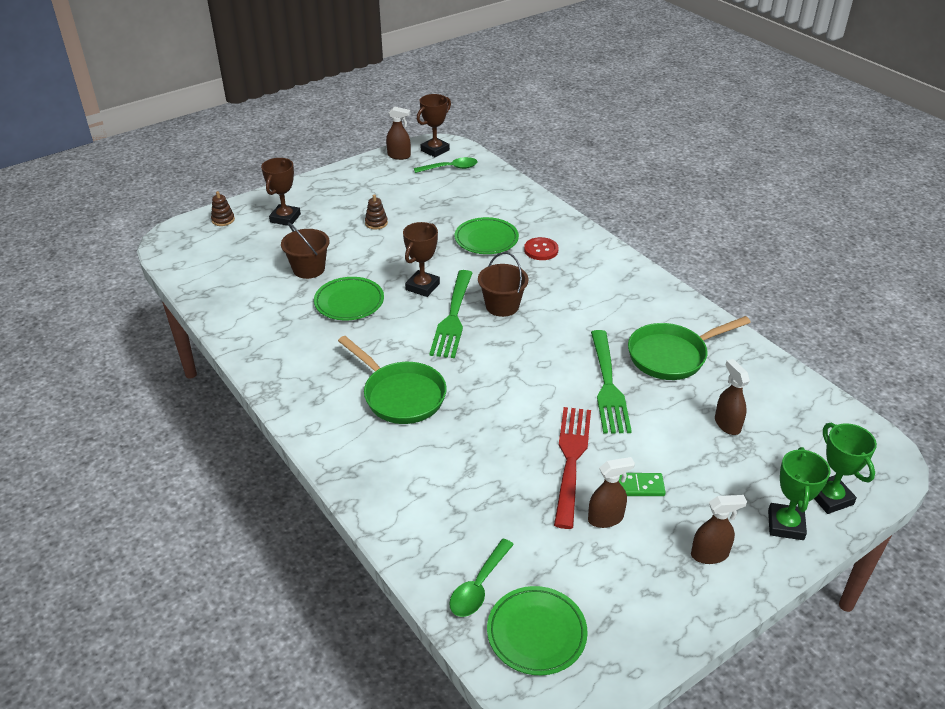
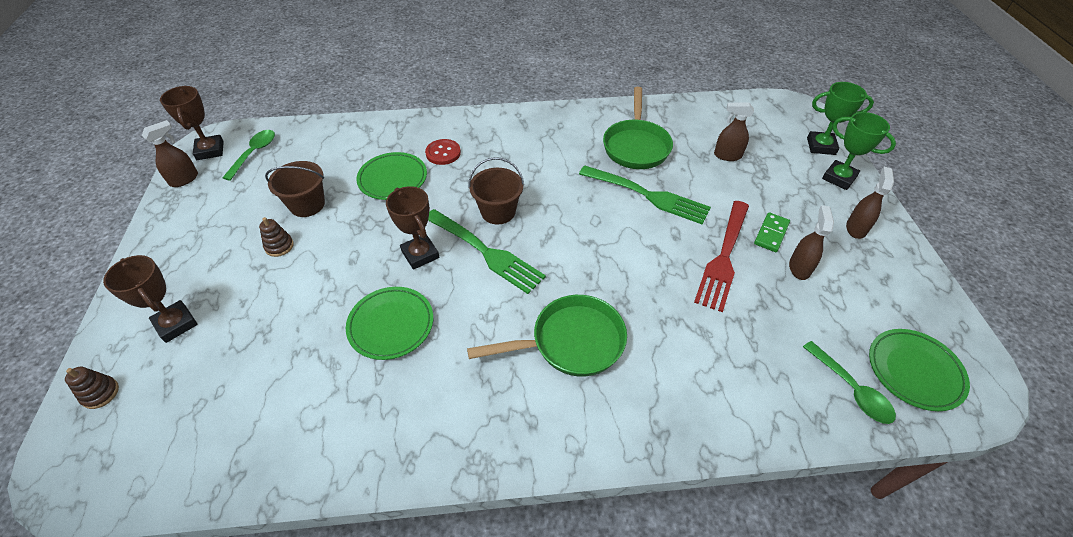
camera: 60 degrees left, 10 degrees up
brown bucket [281,223,330,279] -> brown bucket moved to [265,161,325,217]
red fork [554,407,591,529] -> red fork turned 105 degrees counterclockwise [694,201,749,312]

